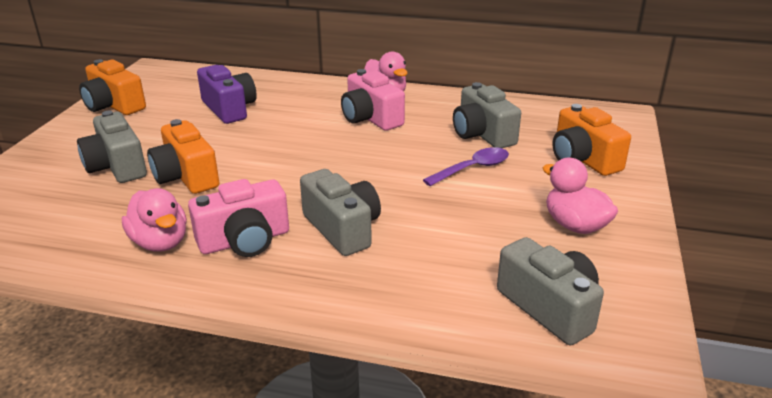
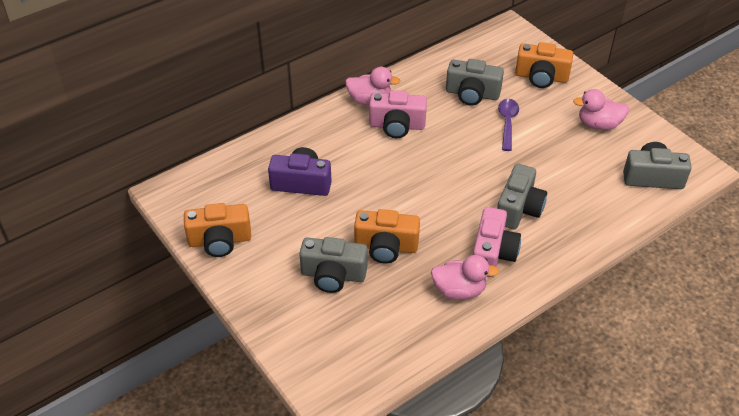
camera: 50 degrees left, 15 degrees up
grey camera [300,169,381,256] -> grey camera turned 105 degrees clockwise [497,164,547,229]

